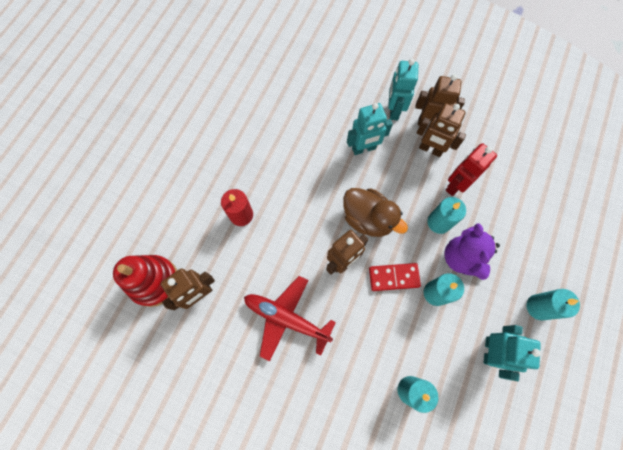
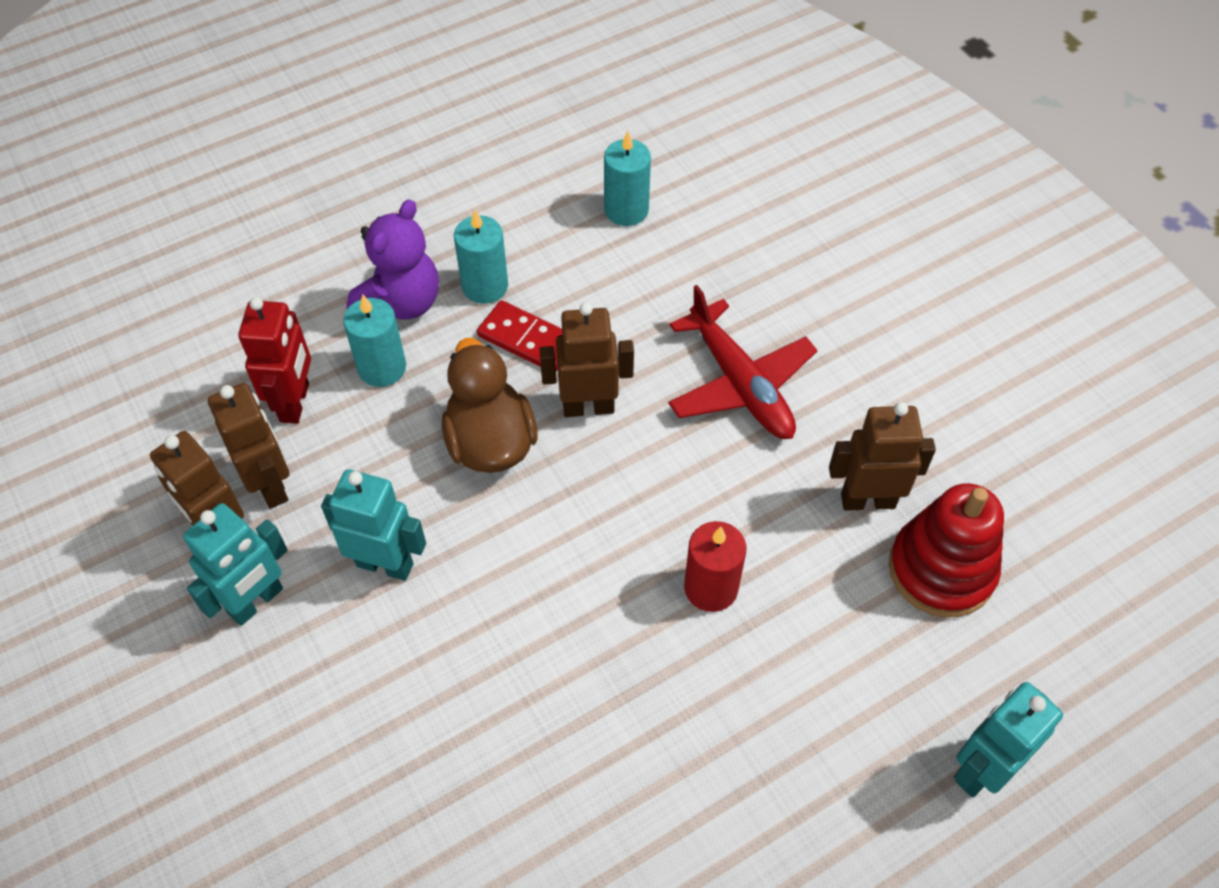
camera: 145 degrees left, 15 degrees down
red robot [446,143,497,196] -> red robot turned 75 degrees counterclockwise [238,297,311,424]
turquoise robot [484,325,541,381] -> turquoise robot moved to [954,682,1063,798]
turquoise candle [526,289,580,320] -> none

